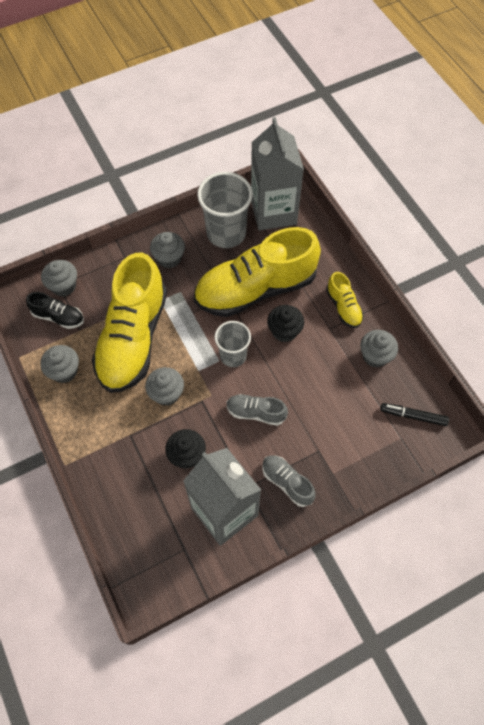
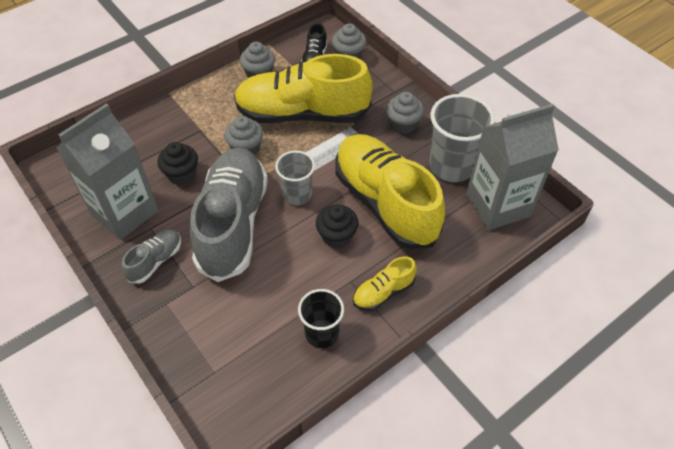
camera: 80 degrees right, 10 degrees down
grey shoe [226,394,288,426] -> grey shoe [190,148,268,282], size x2.28
grey cupcake [360,330,398,368] -> black cup [298,289,344,348]
black marker [380,403,449,426] -> none

